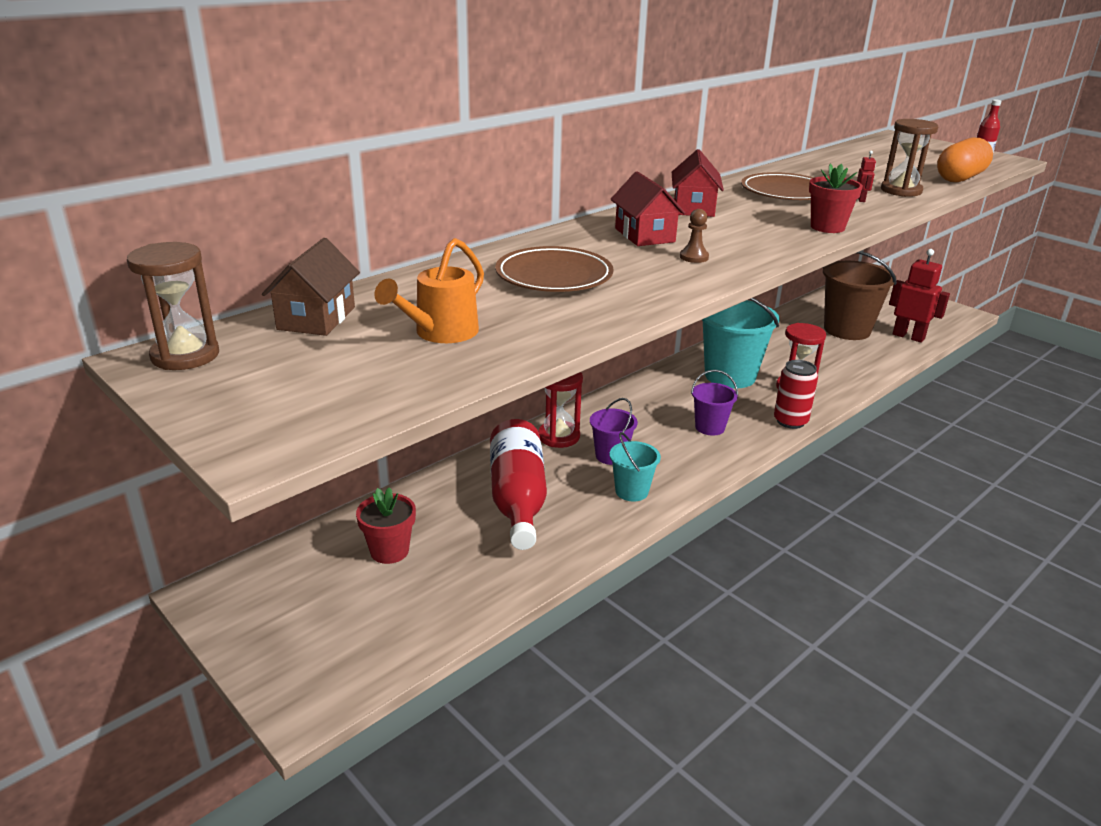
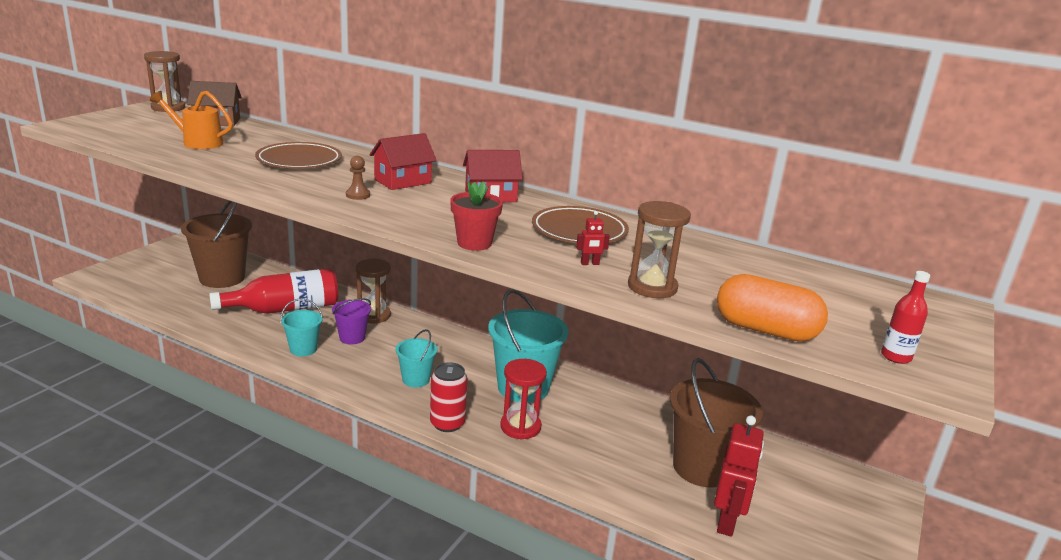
camera: 70 degrees right, 5 degrees down
red flower pot [356,487,416,564] -> brown bucket [181,201,252,288]
red hourglass [538,372,583,448] -> brown hourglass [356,259,391,323]
purple bucket [691,370,738,436] -> turquoise bucket [396,329,438,388]

